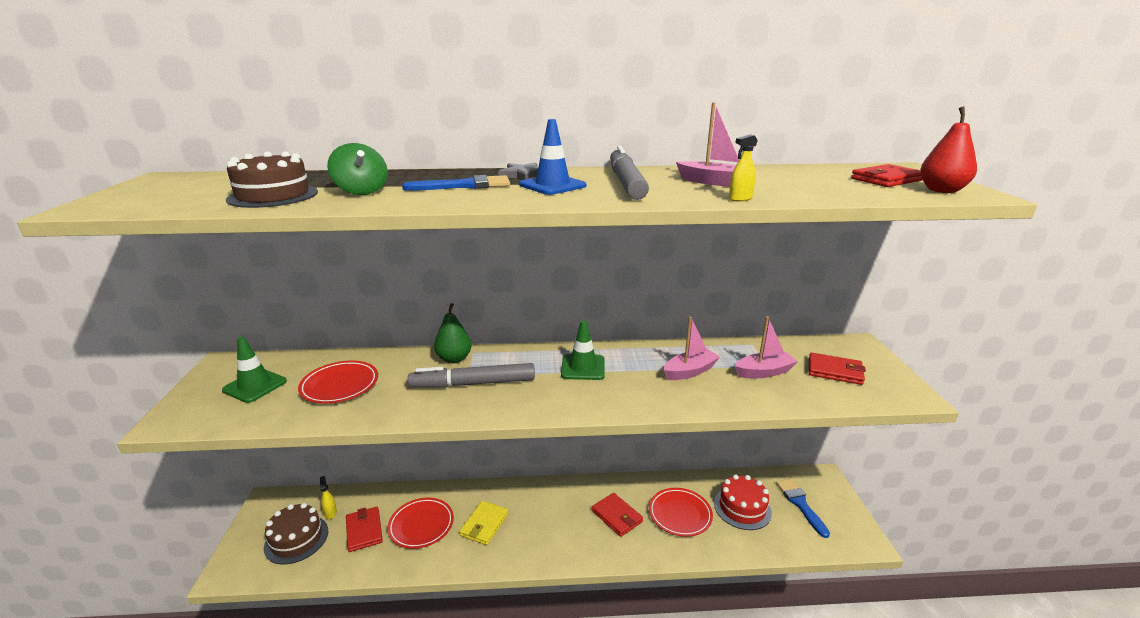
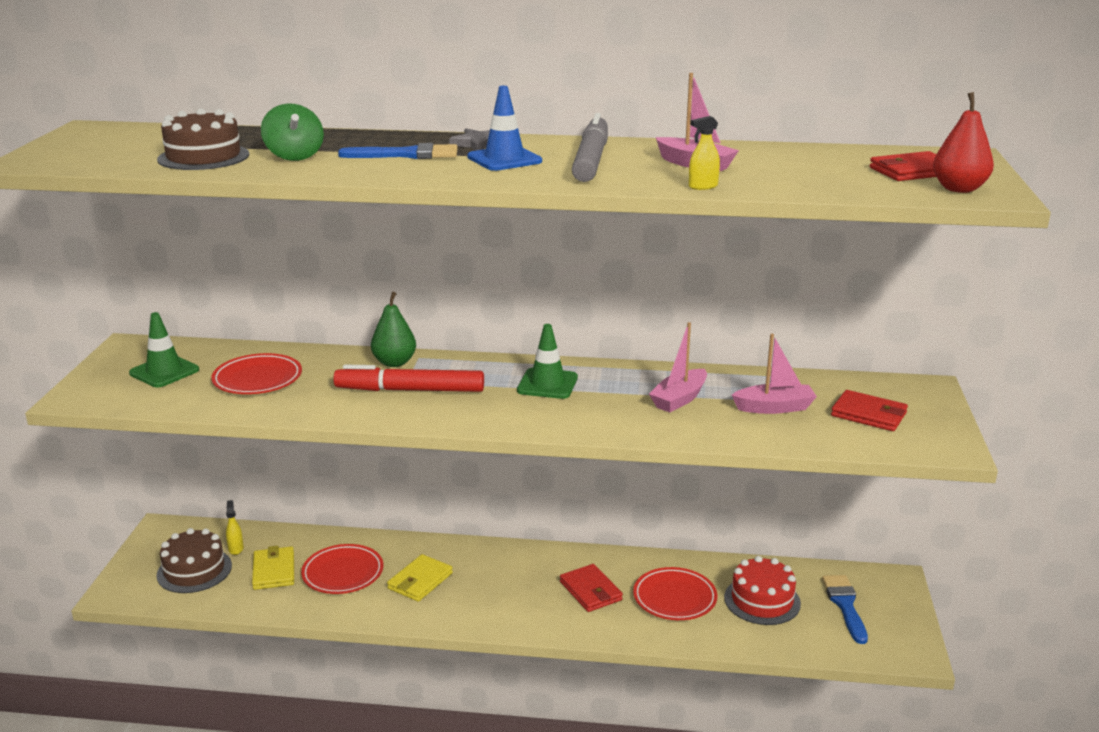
camera: 10 degrees right, 0 degrees up
red wallet [346,507,383,552] -> yellow wallet [252,546,294,590]
grey marker [408,363,535,388] -> red marker [333,365,484,392]
pink boat [664,317,720,380] -> pink boat turned 150 degrees clockwise [649,322,707,412]

